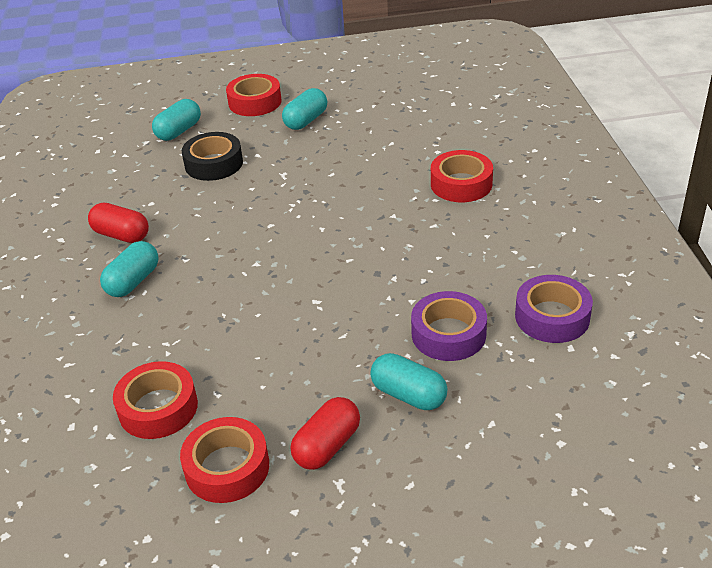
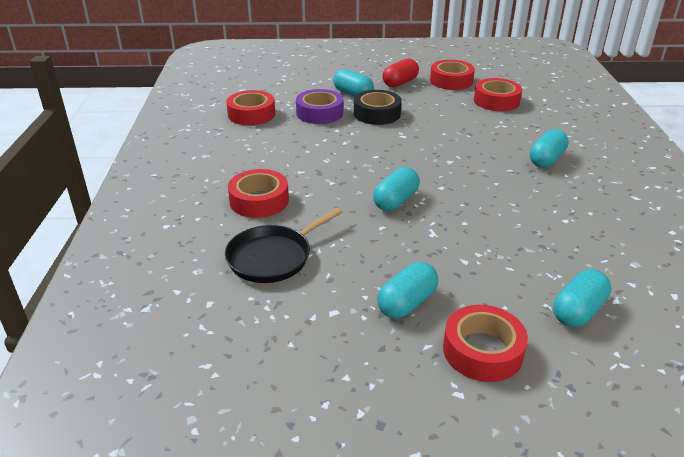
camera: 175 degrees left, 5 degrees down
red capsule [88,203,149,243] -> none
black tape [182,132,243,181] -> black tape moved to [354,90,402,125]
purple tape [515,275,593,343] -> red tape [226,90,275,125]
none -> black pan [225,208,342,283]
none -> turquoise capsule [373,167,419,211]

